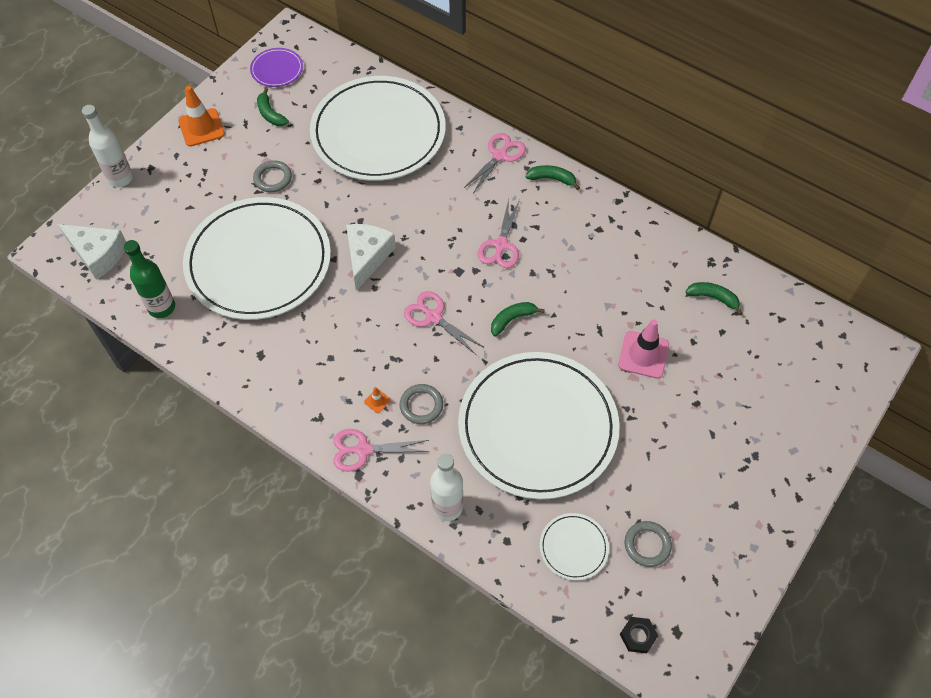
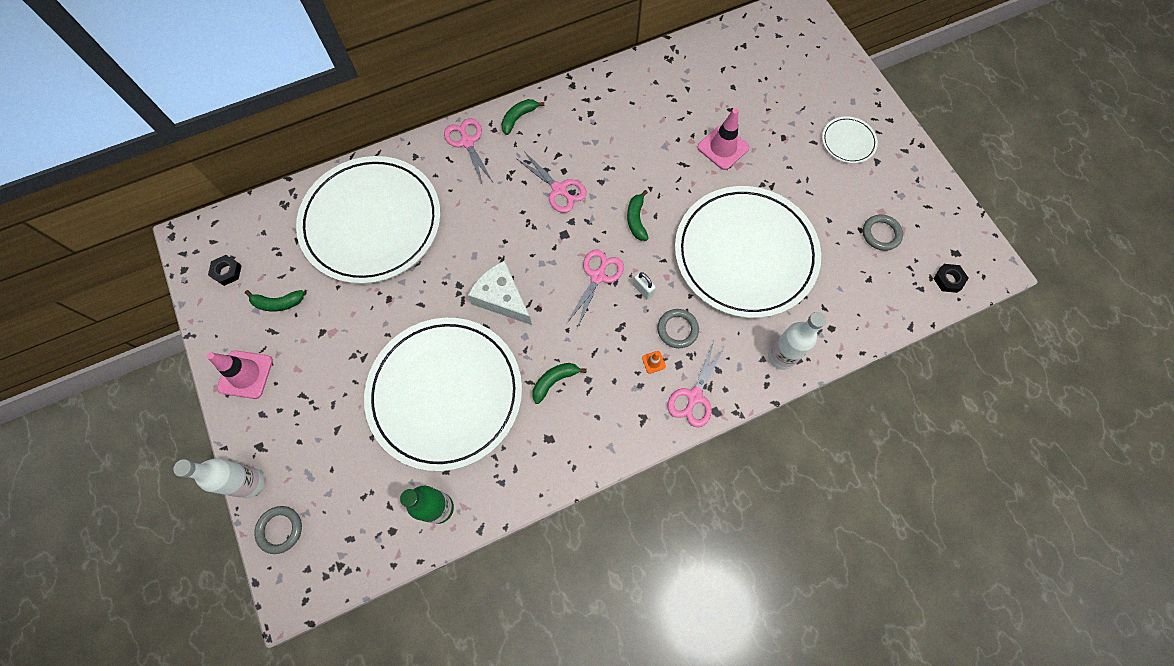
camera: 60 degrees left, 10 degrees up
white cheese [58,224,126,280] -> none
orange traffic cone [178,86,225,147] -> pink traffic cone [207,350,273,399]
purple plate [250,48,303,87] -> black nut [208,255,242,286]
grey ring [253,160,292,192] -> grey ring moved to [254,506,302,554]
pink scissors [404,291,483,355] -> pink scissors turned 135 degrees clockwise [566,249,624,329]
white plate [540,513,609,580] -> white plate moved to [822,116,878,163]
green banana [686,282,743,315] -> green banana moved to [532,363,587,404]
none -> white padlock [633,272,656,300]

